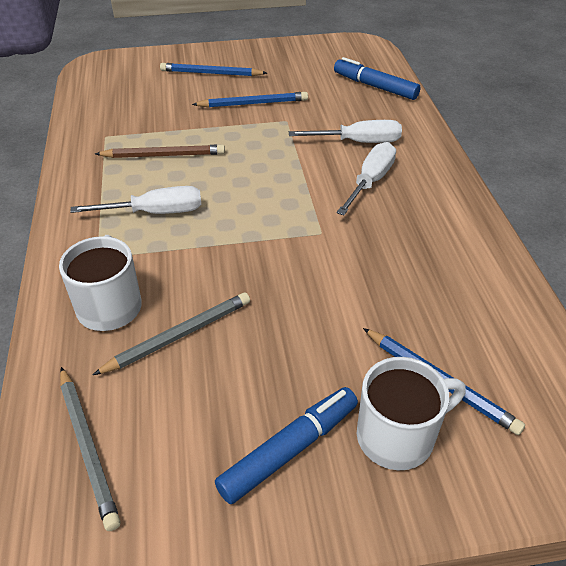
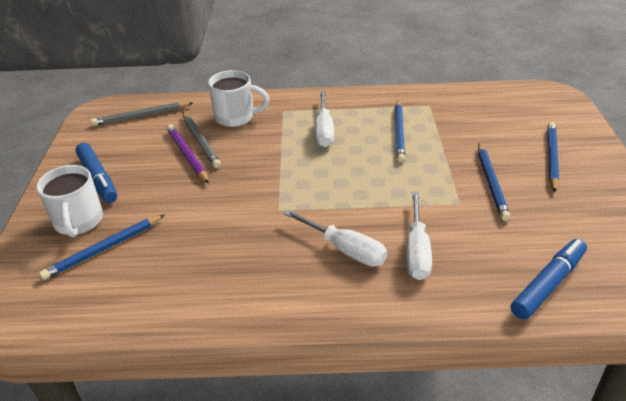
camera: 100 degrees right, 5 degrees down
brown pencil [95,145,225,158] -> blue pencil [395,100,405,163]
none -> purple pencil [167,124,209,183]

